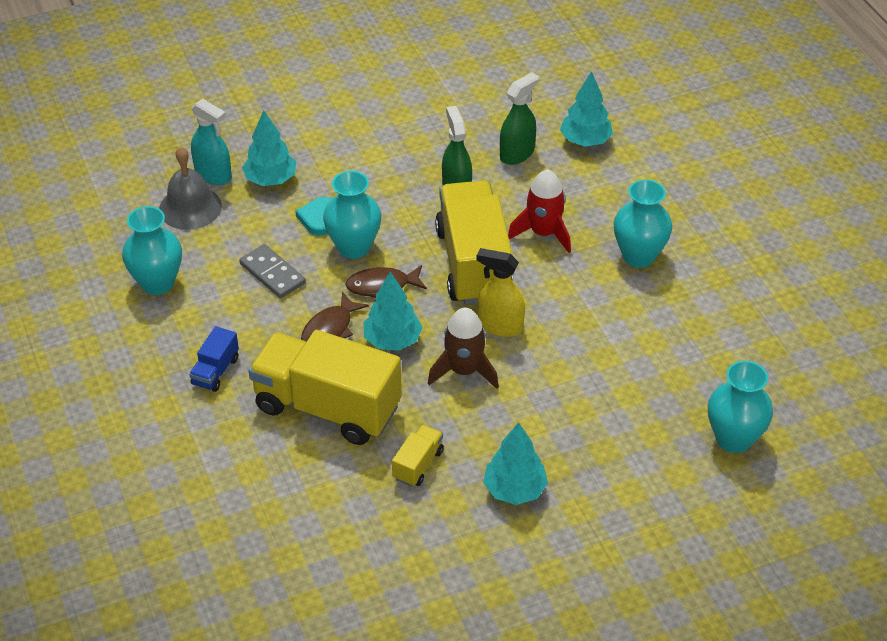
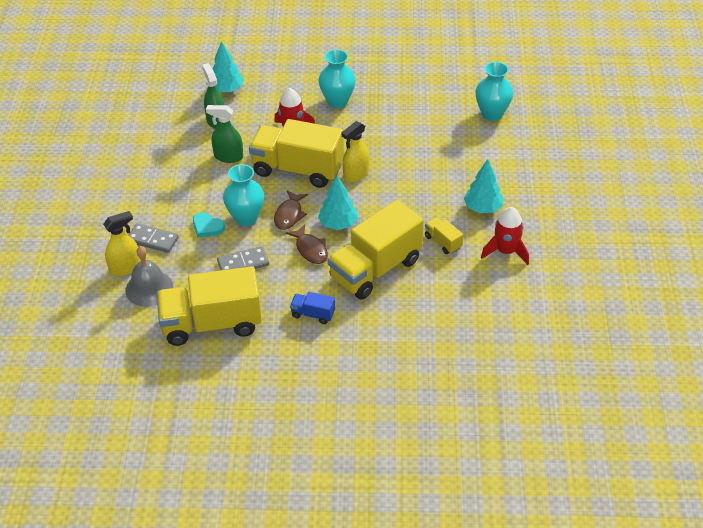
camera: 65 degrees left, 0 degrees up
turquoise vase [122,206,182,295] -> yellow truck [157,266,262,346]
blue truck [189,326,239,392] -> blue truck turned 150 degrees clockwise [290,292,335,324]
turquoise spray bottle [191,99,232,185] -> yellow spray bottle [103,211,140,276]
turquoise tree [242,110,296,186] -> grey domino [128,223,179,253]
brown rocket [428,307,499,389] -> none
none -> red rocket [481,207,529,265]

